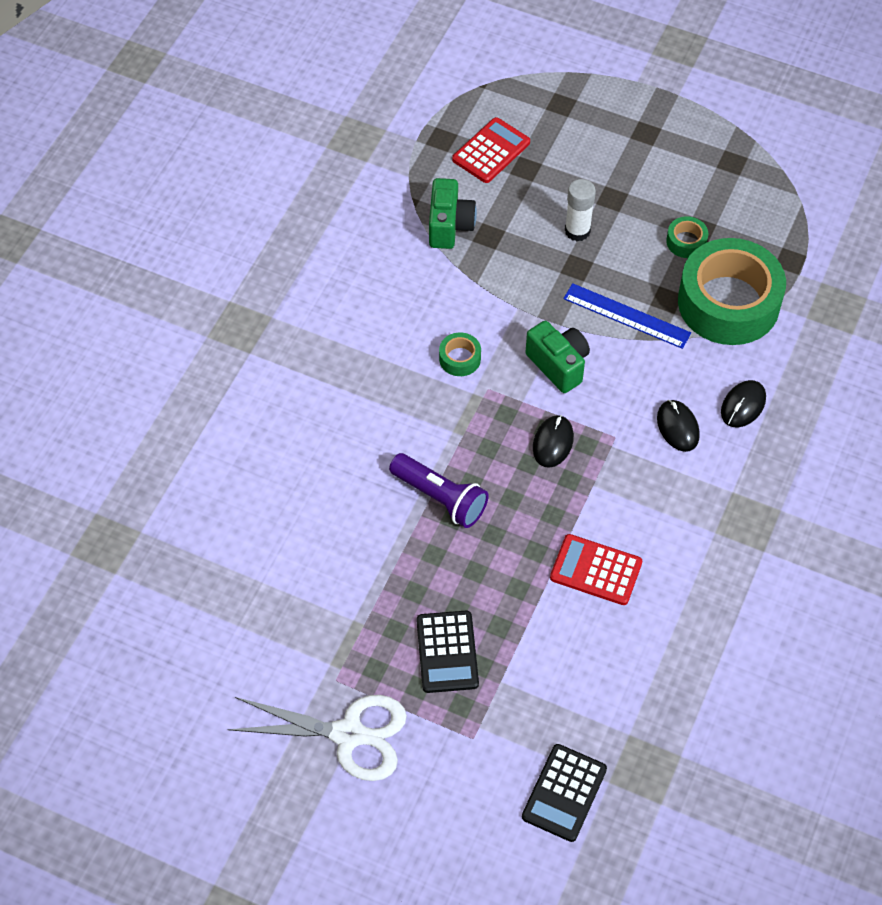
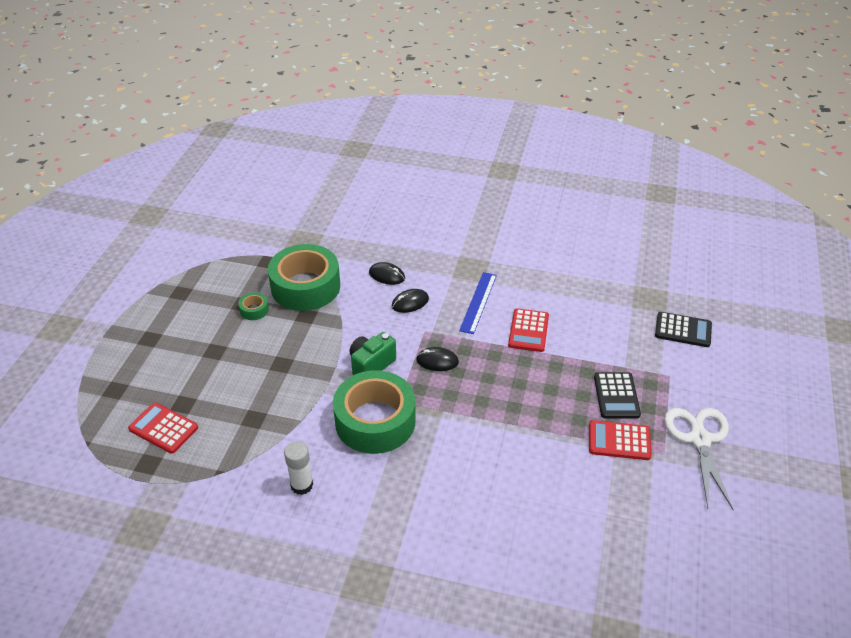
camera: 100 degrees left, 15 degrees down
purple flashlight [389,453,489,528] -> none
black calculator [417,611,479,693] -> black calculator turned 105 degrees clockwise [594,372,641,419]
green camera [429,178,477,249] -> none
green tape [439,332,481,376] -> green tape [333,370,416,454], size x2.48
blue ruler [563,283,691,349] -> blue ruler moved to [459,272,497,334]
white glue stick [565,179,596,241] -> white glue stick moved to [284,441,313,495]
none -> red calculator [589,420,651,460]

